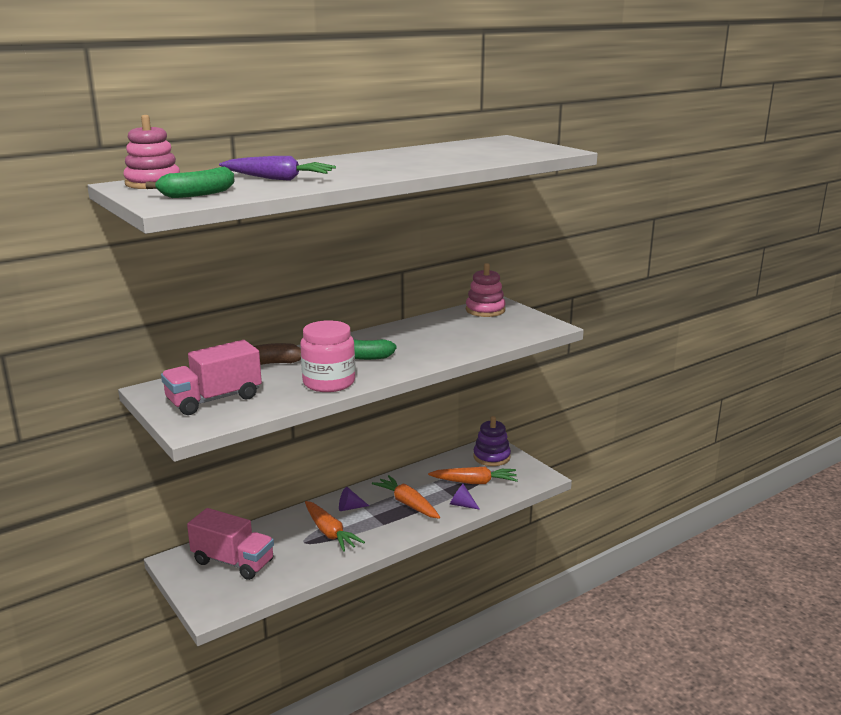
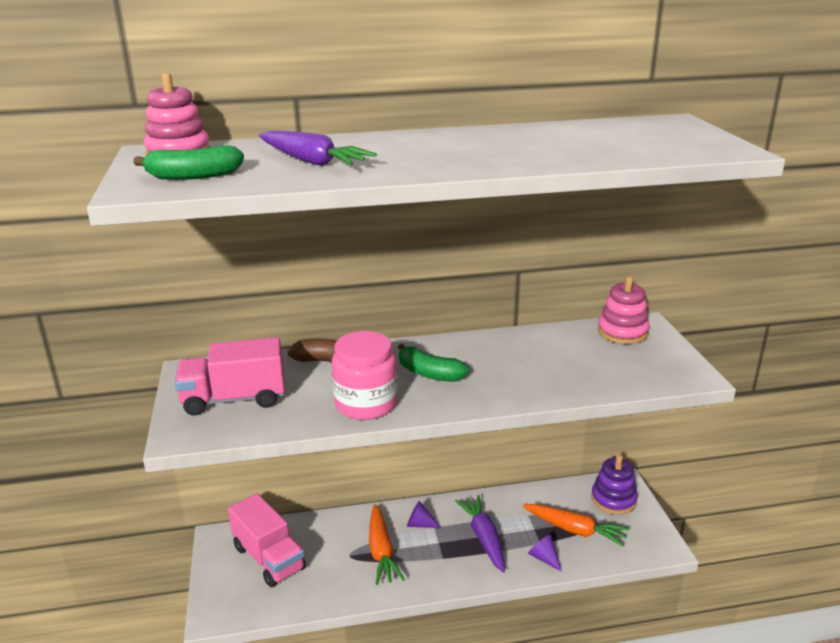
camera: 25 degrees right, 5 degrees up
orange carrot [372,475,440,519] -> purple carrot [455,495,505,573]

